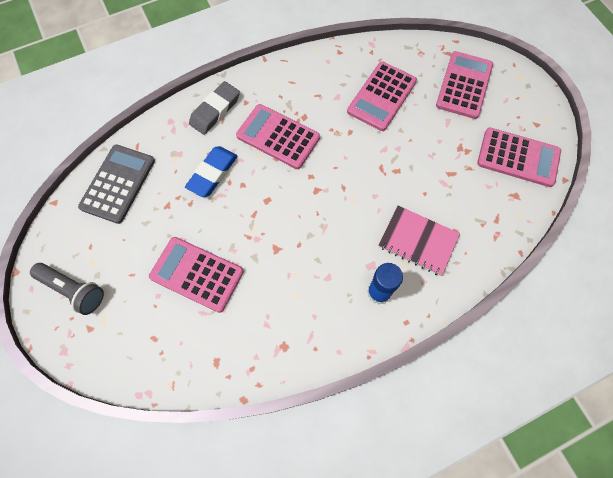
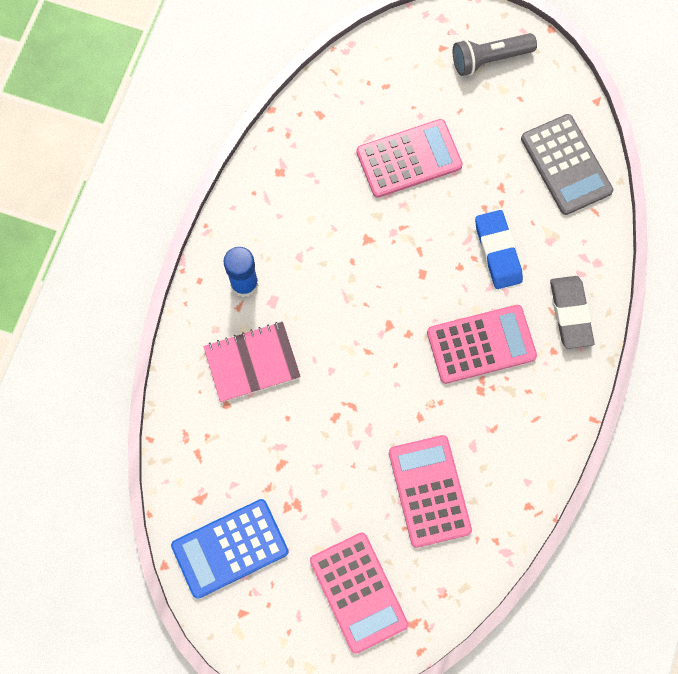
camera: 135 degrees right, 5 degrees up
pink calculator [477,128,561,187] -> blue calculator [171,499,289,599]

